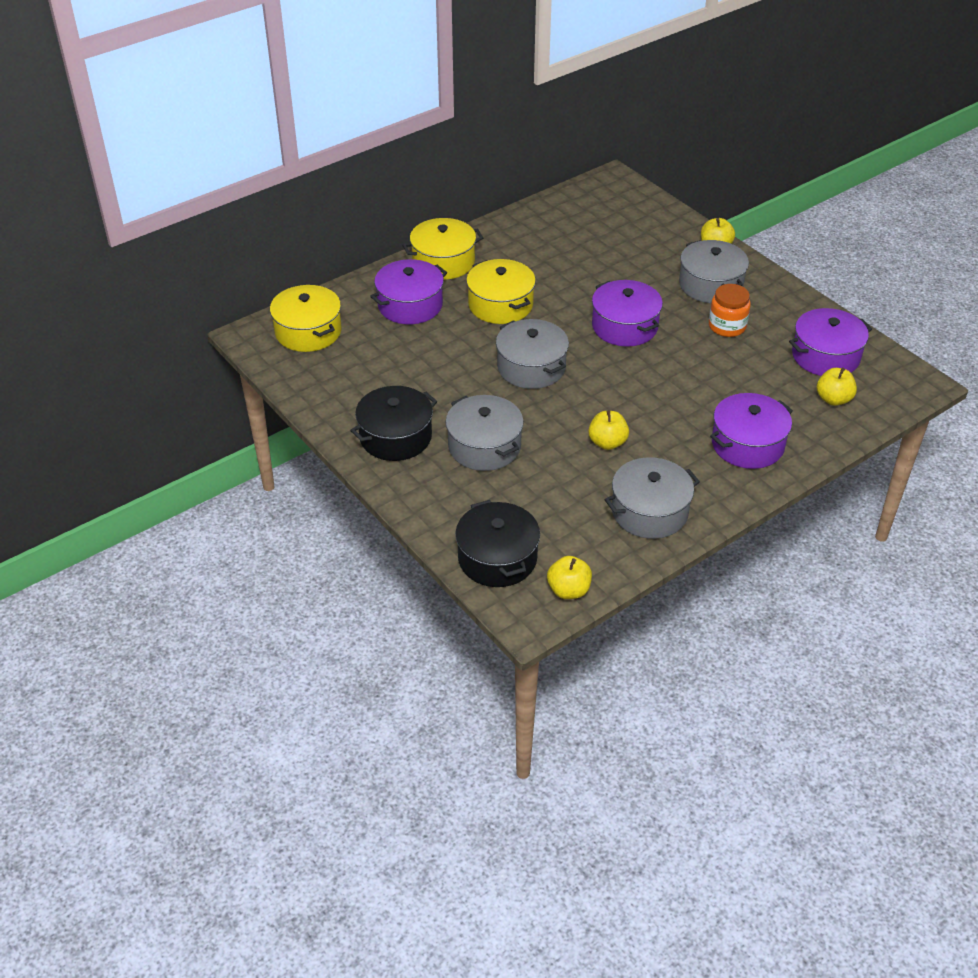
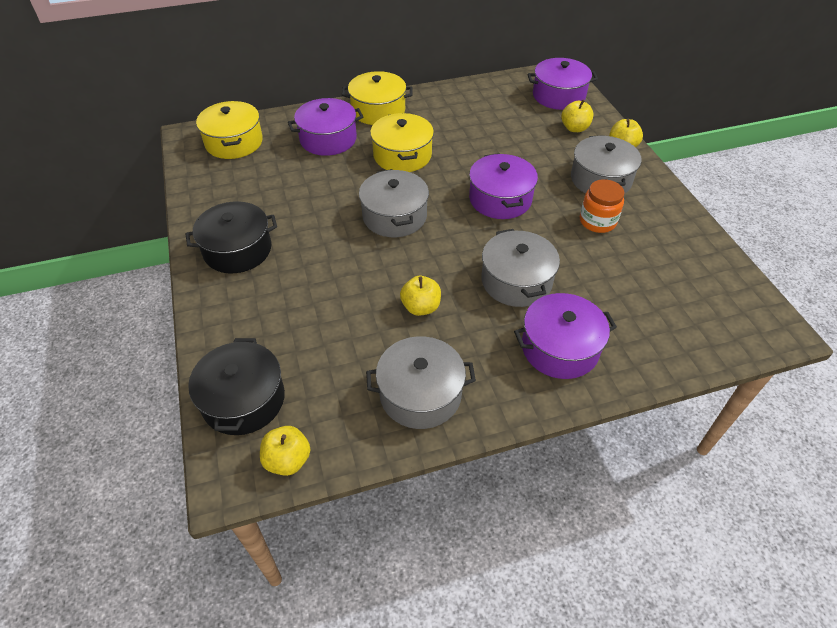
camera: 20 degrees right, 5 degrees up
grey pot [446,395,524,471] -> grey pot moved to [481,229,560,307]
purple pot [789,308,872,376] -> purple pot moved to [528,58,598,110]
yellow apple [817,368,857,406] -> yellow apple moved to [561,99,593,132]

